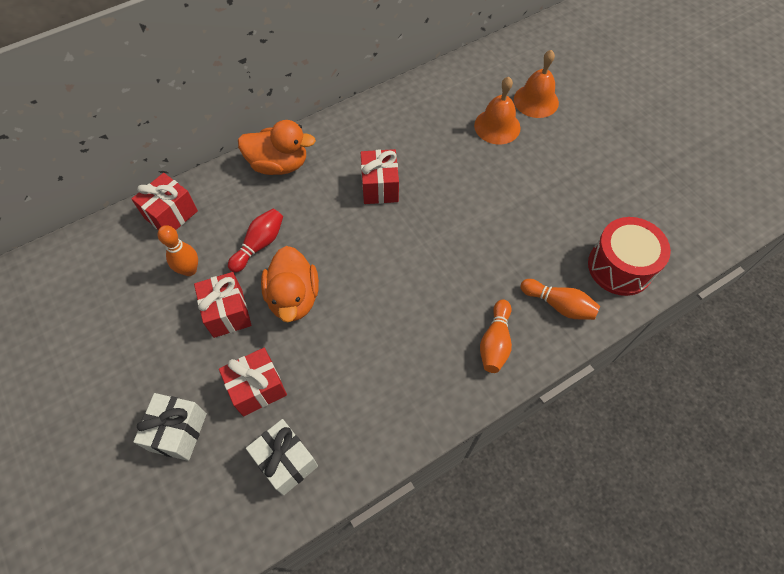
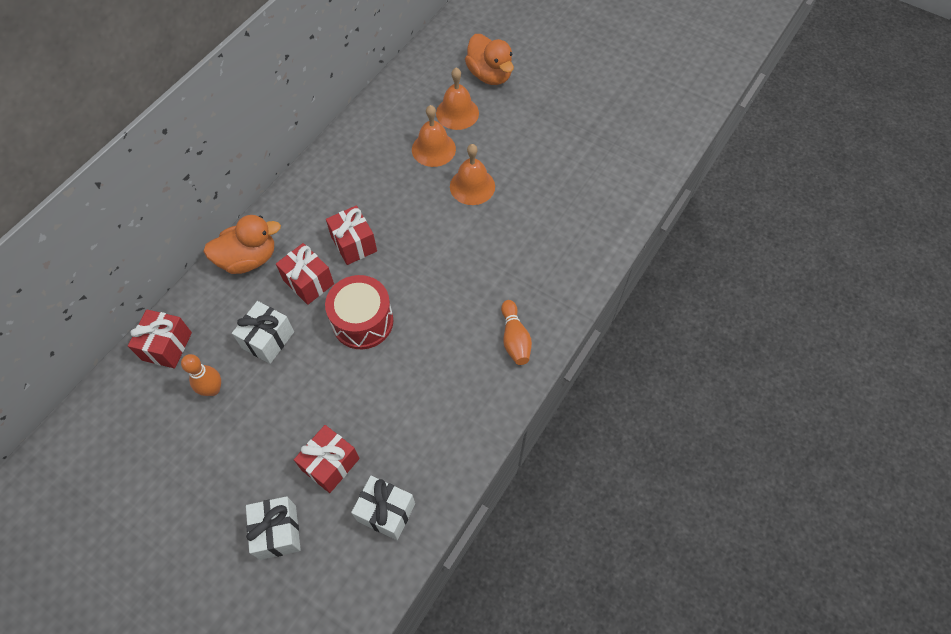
camera: 25 degrees left, 0 degrees up
red gift [194,272,251,338] -> red gift moved to [276,243,334,305]
red bowling pin [228,209,283,273] -> white gift [232,301,294,364]
orange duck [261,246,319,322] -> orange duck moved to [465,34,514,85]
orange bowling pin [520,279,600,320] -> none
red drum [588,217,671,296] -> red drum moved to [325,275,393,349]
none -> orange bell [450,144,495,205]

